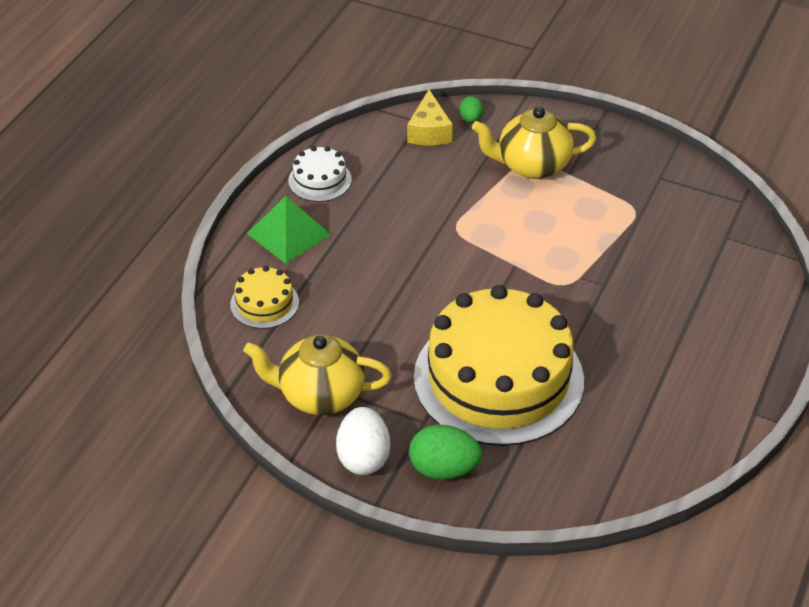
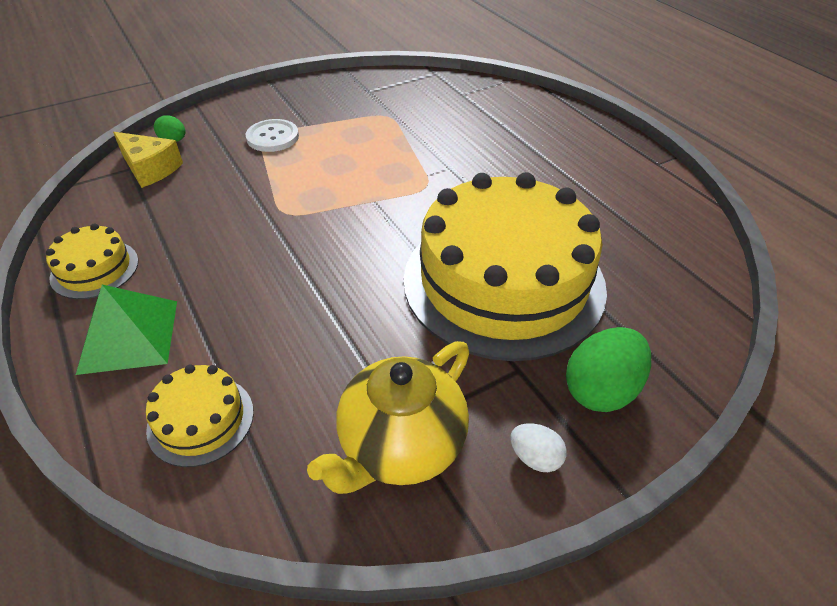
camera: 55 degrees left, 0 degrees up
white cake [288,146,352,202] -> yellow cake [46,223,139,299]
white egg [336,407,390,475] -> white egg [510,423,567,472], size x0.55
yellow teapot [472,107,596,179] -> white button [245,119,299,152]

